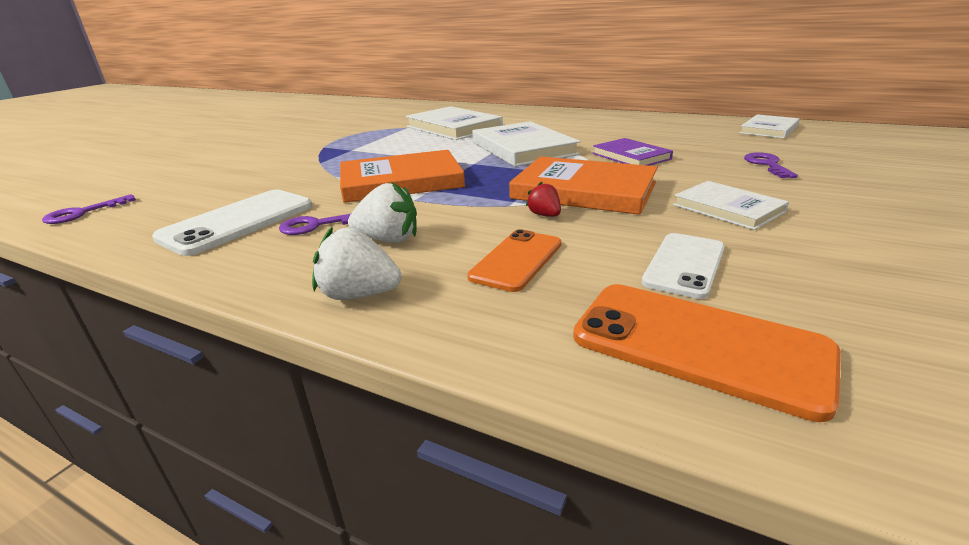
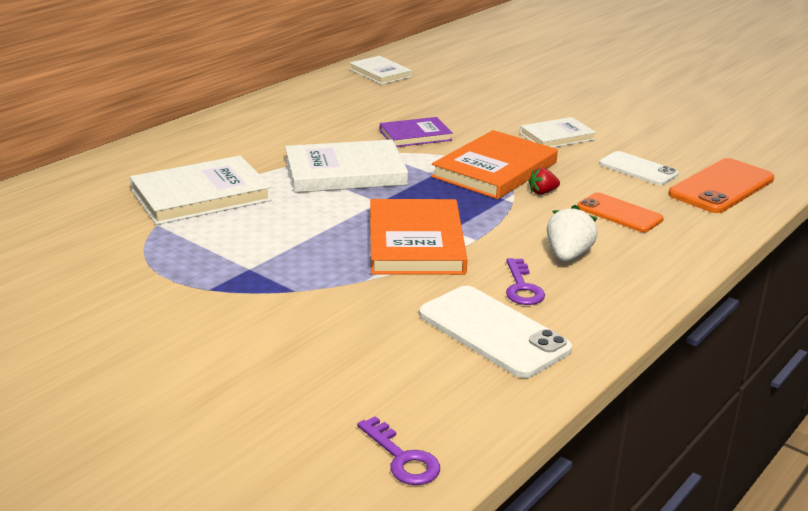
camera: 80 degrees left, 0 degrees up
white strawberry [312,227,401,300] -> none
purple key [744,152,798,178] -> none

